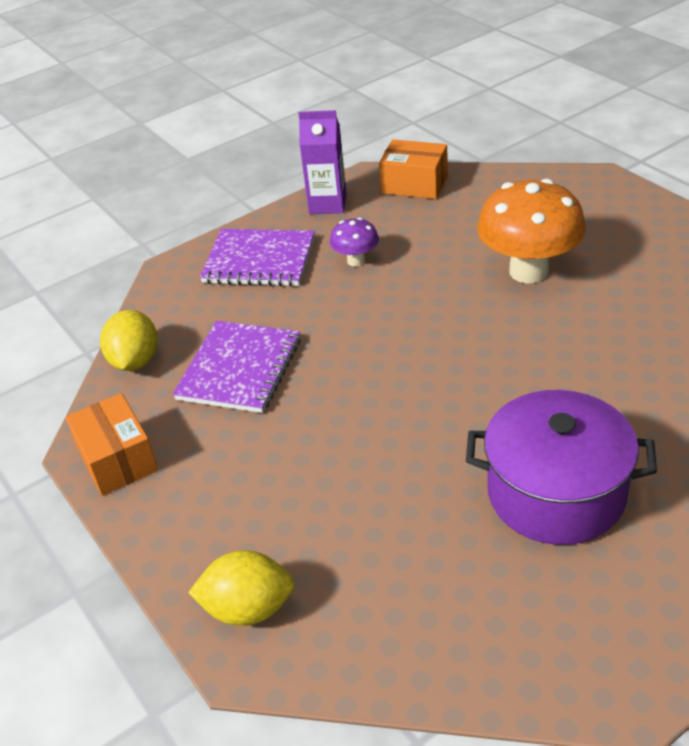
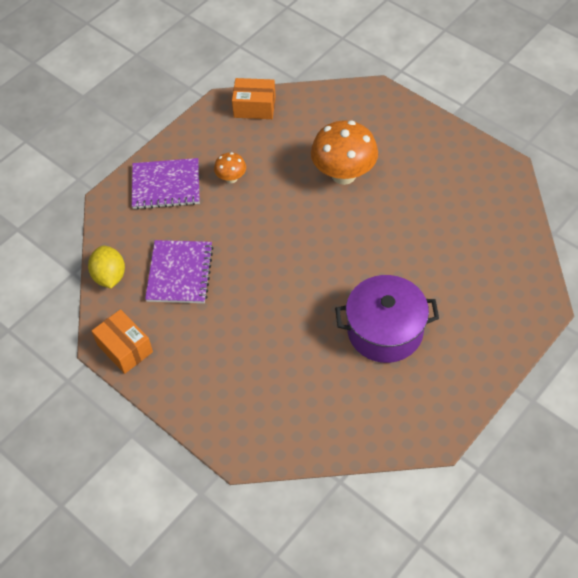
camera: 15 degrees left, 15 degrees up
yellow lemon [188,550,295,626] -> none
purple carton [298,110,347,214] -> none
purple mushroom [330,217,379,267] -> orange mushroom [214,152,246,183]

